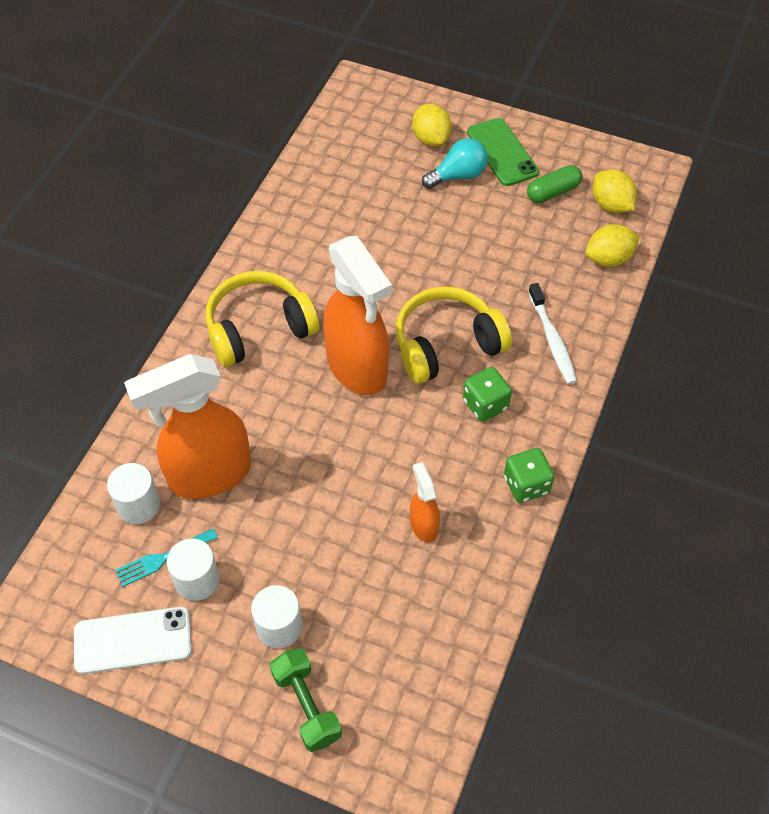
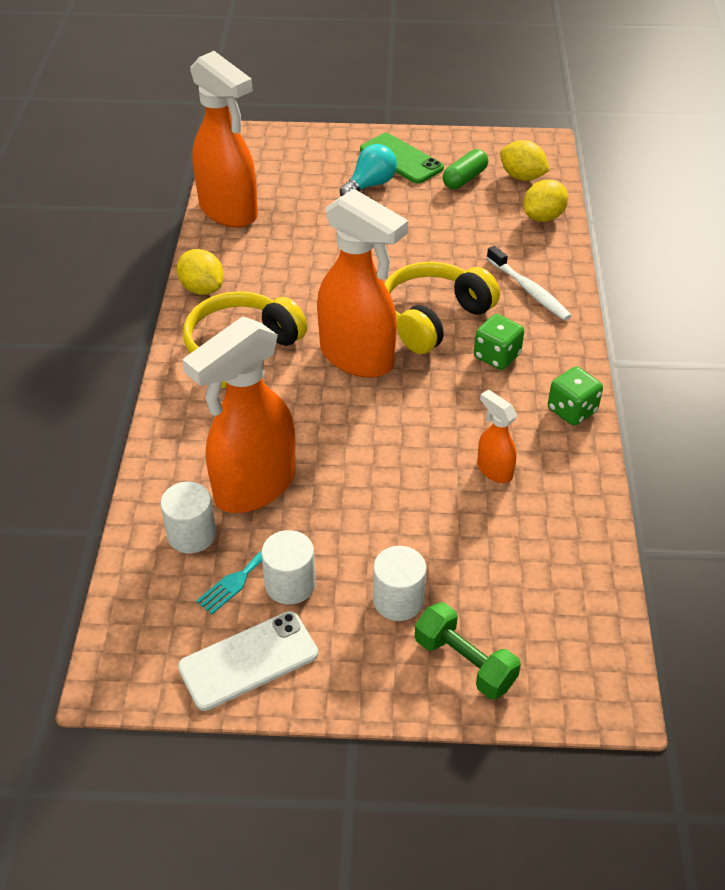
camera: 20 degrees left, 10 degrees down
yellow lemon [412,104,452,146] -> yellow lemon moved to [177,249,224,295]
none -> orange spray bottle [190,51,258,228]

